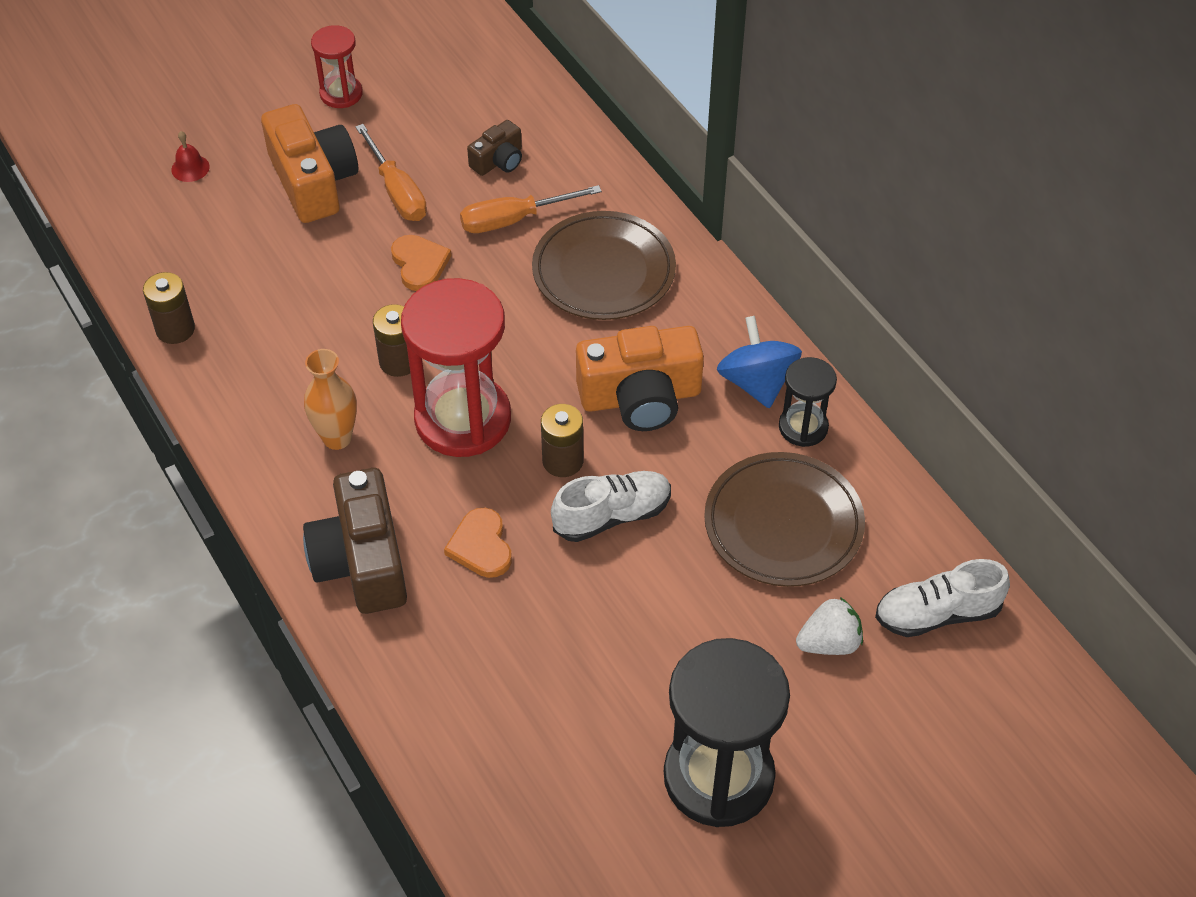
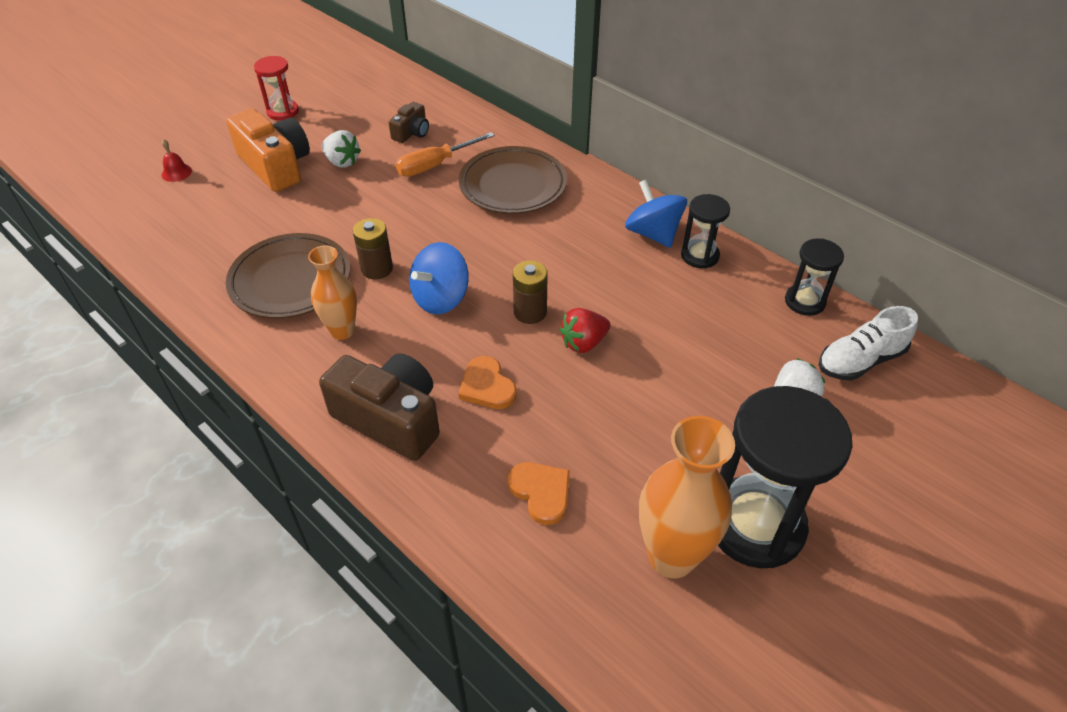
camera: 15 degrees left, 5 degrees down
brown battery [143,272,195,344] -> none
brown camera [303,468,407,614] -> brown camera turned 150 degrees clockwise [319,353,440,461]
orange screwdriver [355,124,427,221] -> white strawberry [322,130,361,168]
orange heart [391,235,452,291] -> orange heart moved to [508,462,570,525]
red hourglass [401,278,511,457] -> blue spinning top [409,242,469,314]
white shoe [551,471,671,542] -> red strawberry [560,308,610,353]
orange camera [576,326,704,431] -> none
brown plate [704,452,865,587] -> brown plate moved to [226,233,350,318]
none -> orange vase [639,416,735,579]
none -> black hourglass [785,238,844,316]

